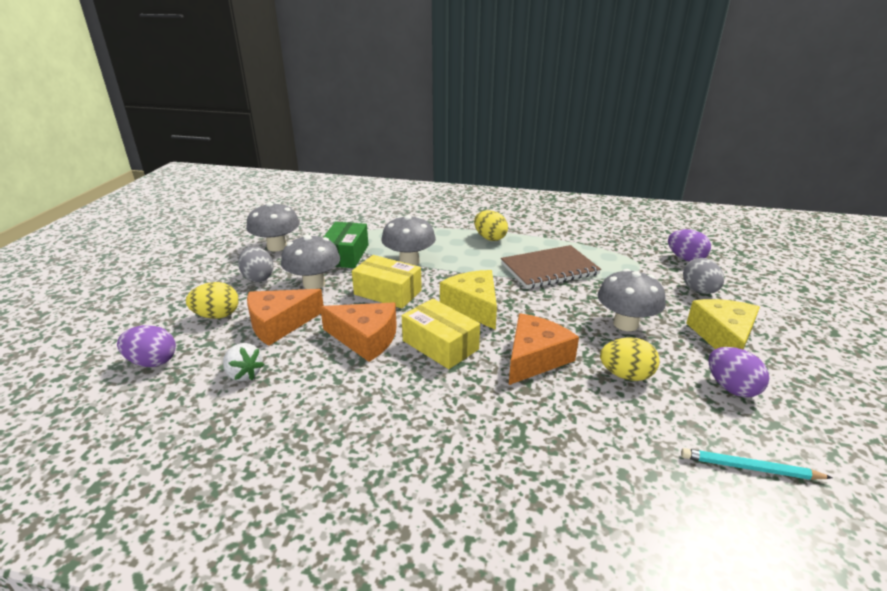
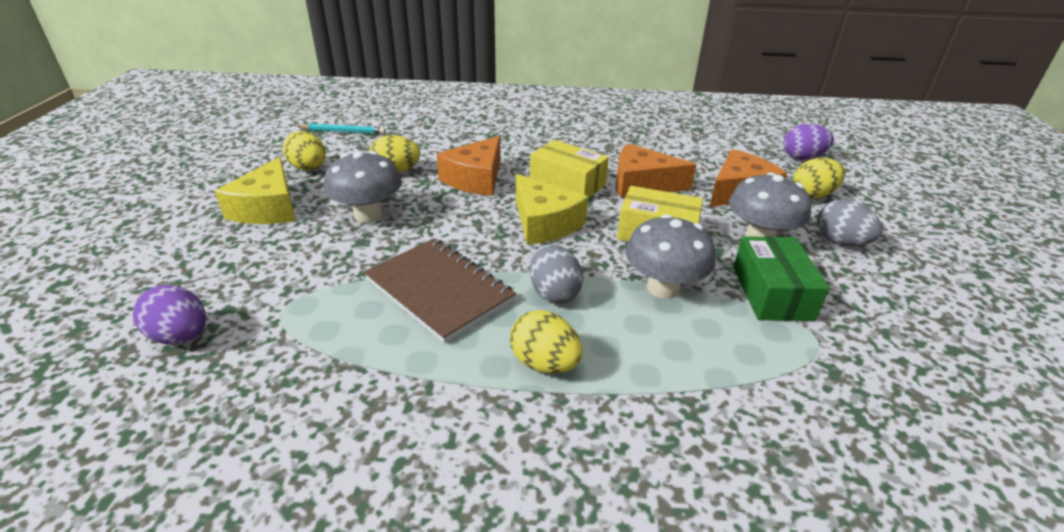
camera: 170 degrees right, 5 degrees up
white strawberry [223,343,264,381] -> none
grey mushroom [246,202,300,252] -> none
brown notebook [501,245,601,289] -> brown notebook turned 75 degrees clockwise [364,238,516,343]
grey egg [683,258,724,294] -> grey egg moved to [530,244,583,304]
purple egg [708,347,769,397] -> yellow egg [283,131,326,170]

